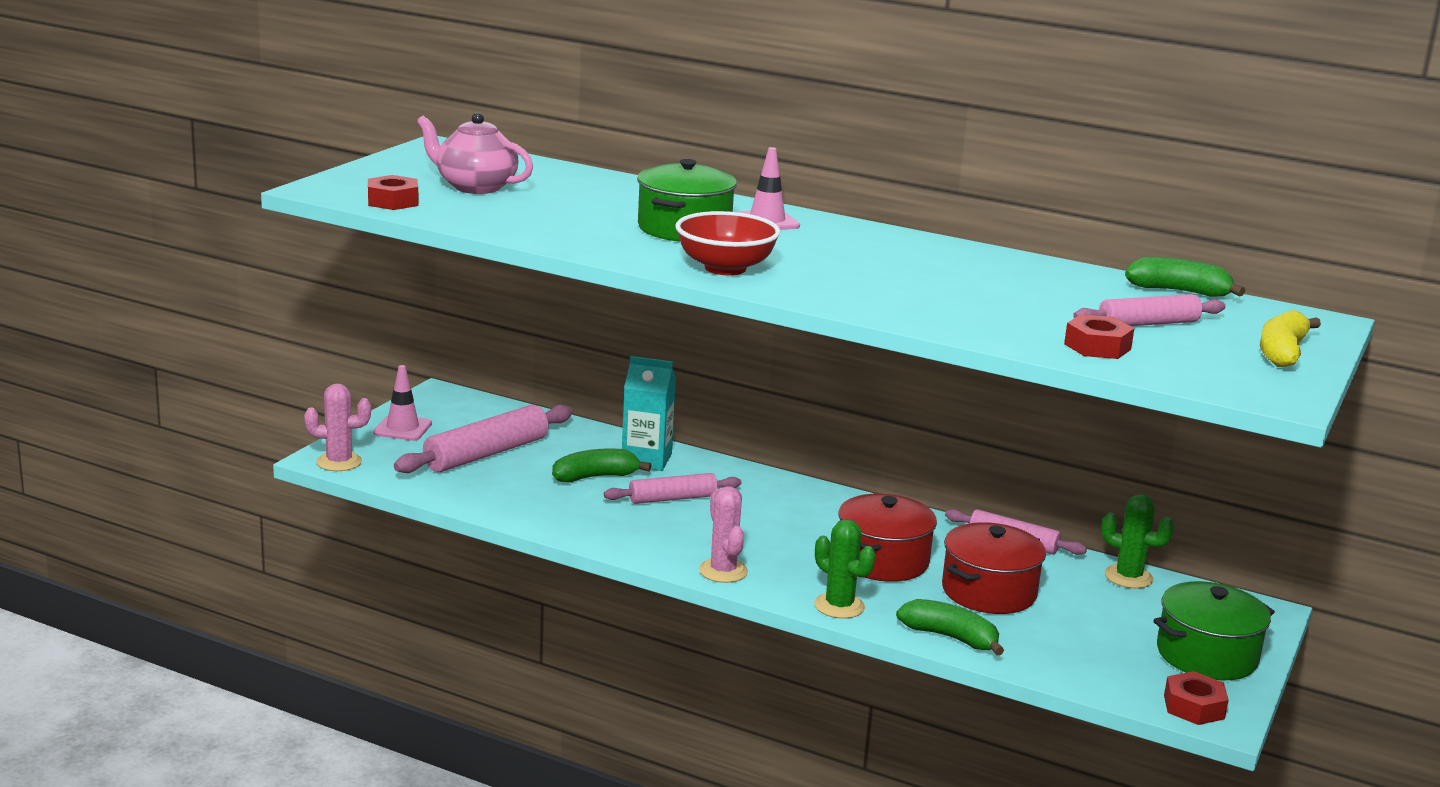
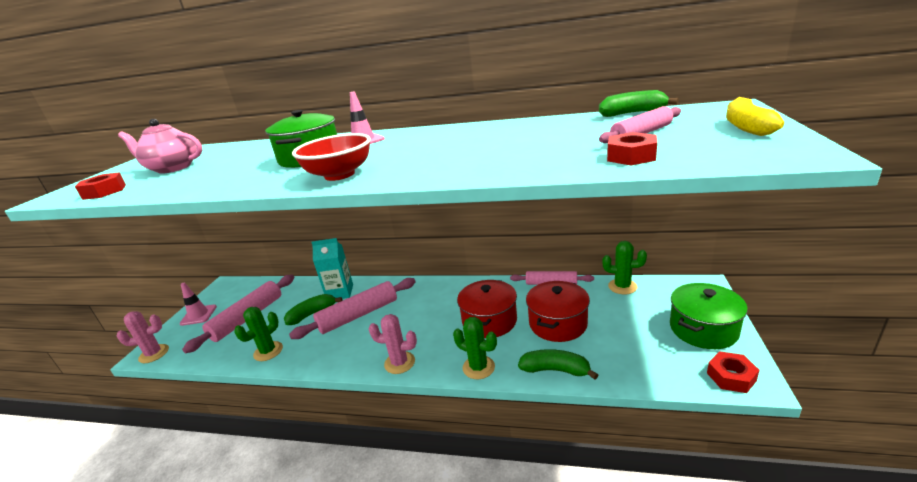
camera: 10 degrees left, 5 degrees up
pink rolling pin [604,473,741,504] -> pink rolling pin [289,278,416,339], size x1.60
pink cactus [699,486,748,583] -> pink cactus turned 45 degrees counterclockwise [369,314,417,374]
none -> green cactus [234,307,283,361]

